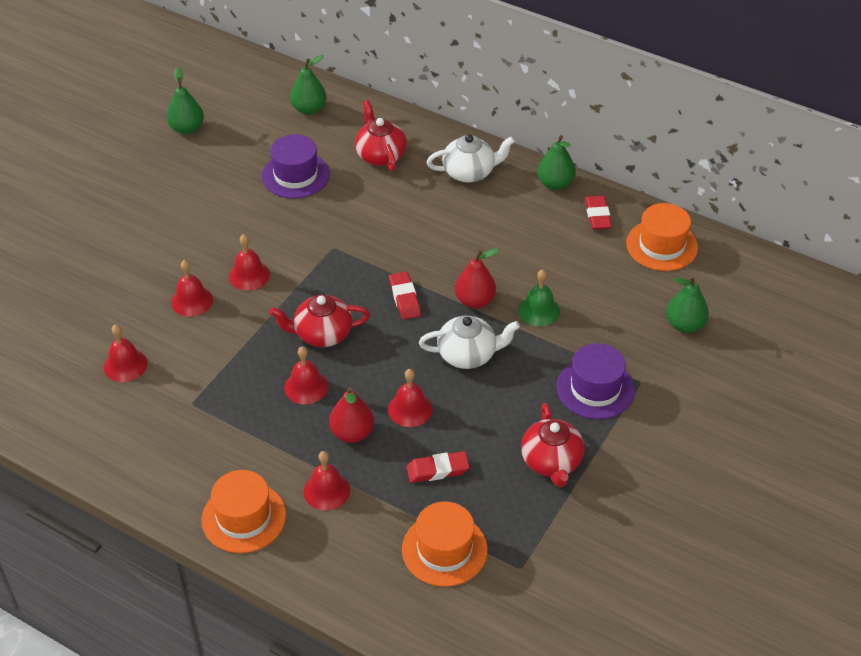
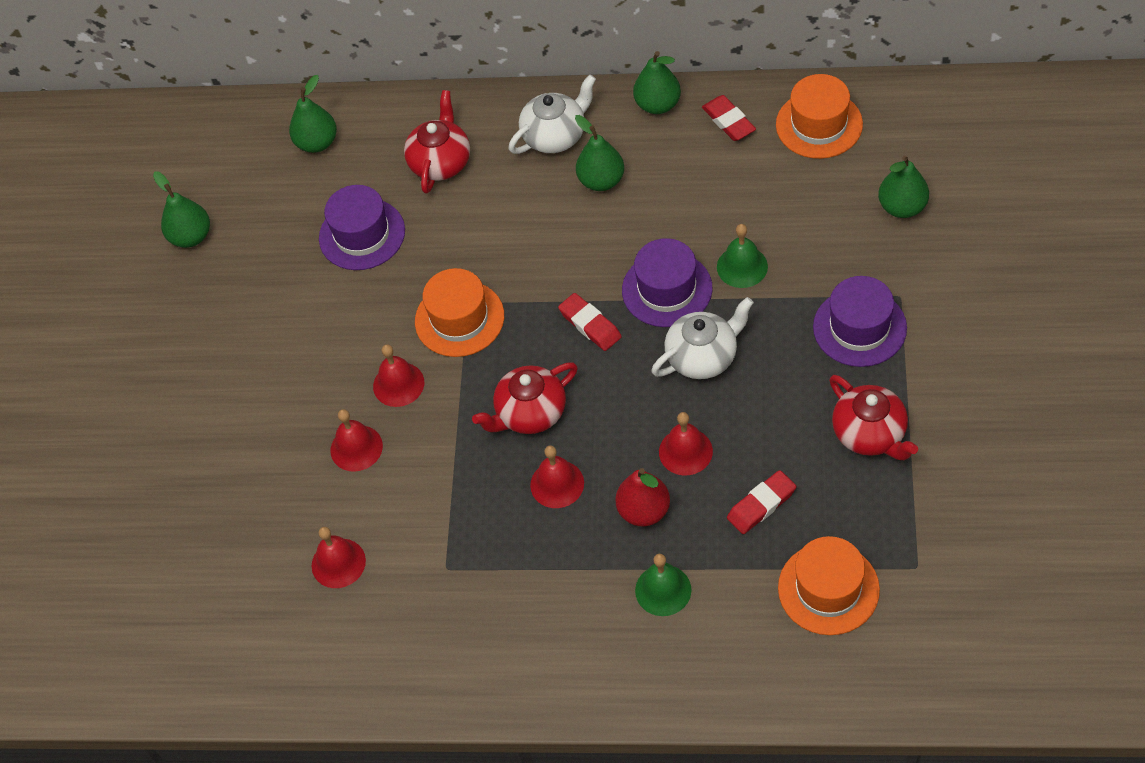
camera: 20 degrees left, 10 degrees up
orange hat [202,470,286,553] -> orange hat moved to [415,268,504,357]
red bell [303,451,350,510] -> green bell [635,554,691,616]
red teapot [355,100,407,171] -> red teapot turned 60 degrees clockwise [404,90,470,194]
red pear [455,248,499,308] -> purple hat [622,238,713,327]
none -> green pear [575,115,624,191]

